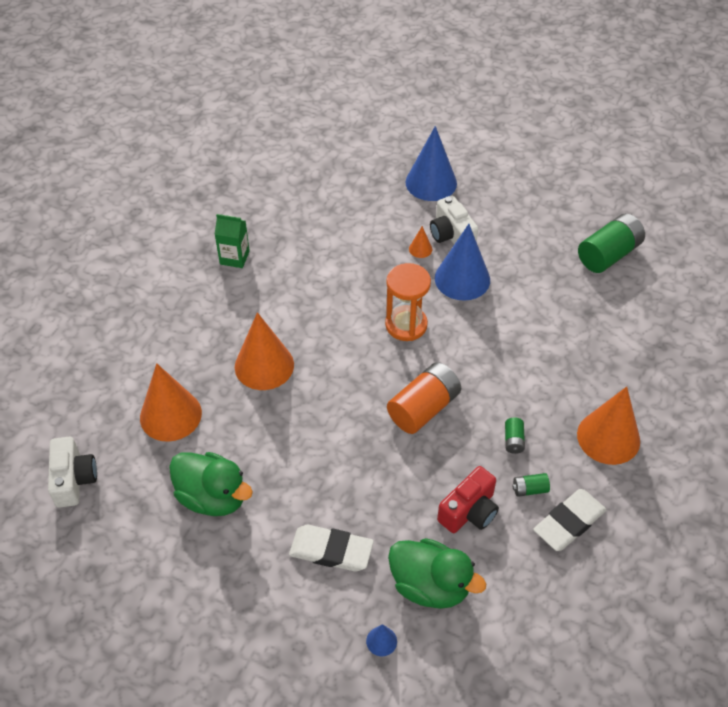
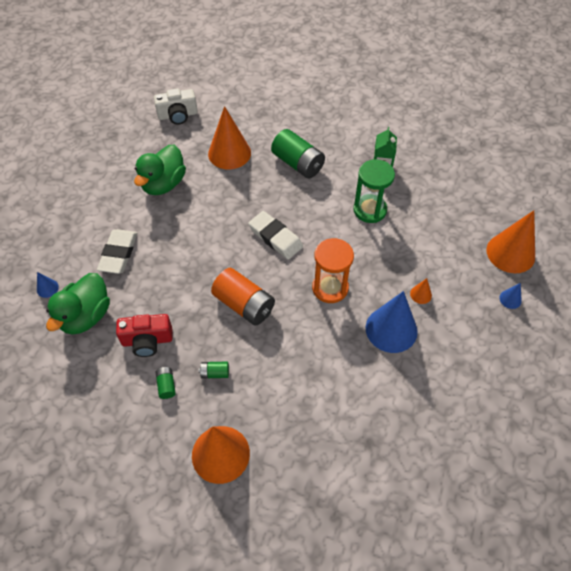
camera: 85 degrees right, 5 degrees up
orange cone [235,312,294,390] -> orange cone moved to [486,210,535,273]
blue cone [406,126,457,201] -> blue cone [499,283,522,309], size x0.43
white camera [430,196,478,244] -> none
red camera [437,466,499,533] -> red camera turned 45 degrees counterclockwise [116,314,173,357]
white eraser [533,489,607,551] -> white eraser moved to [248,211,303,260]
green battery [578,213,645,273] -> green battery moved to [271,129,325,178]
none -> green hourglass [354,159,395,223]

